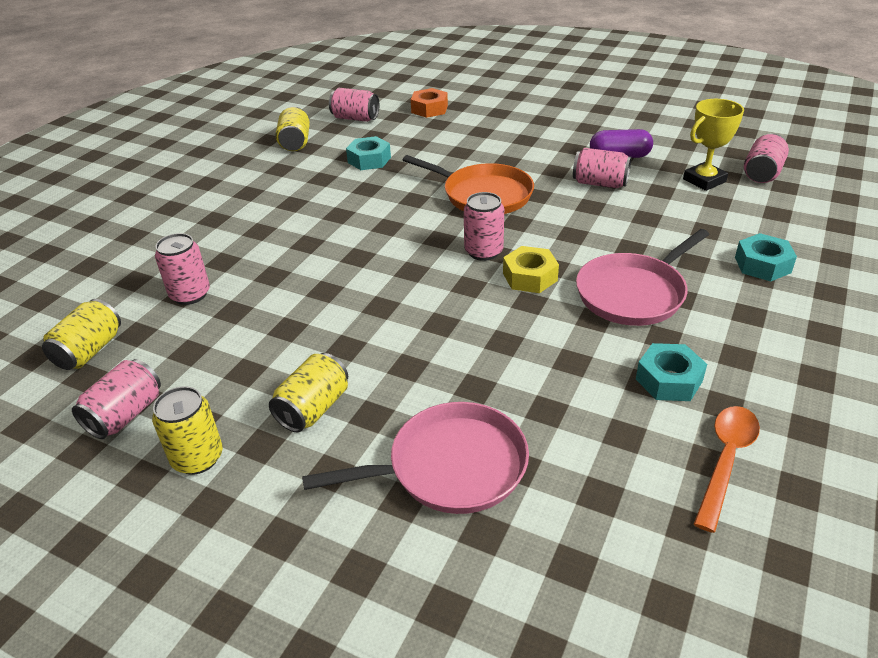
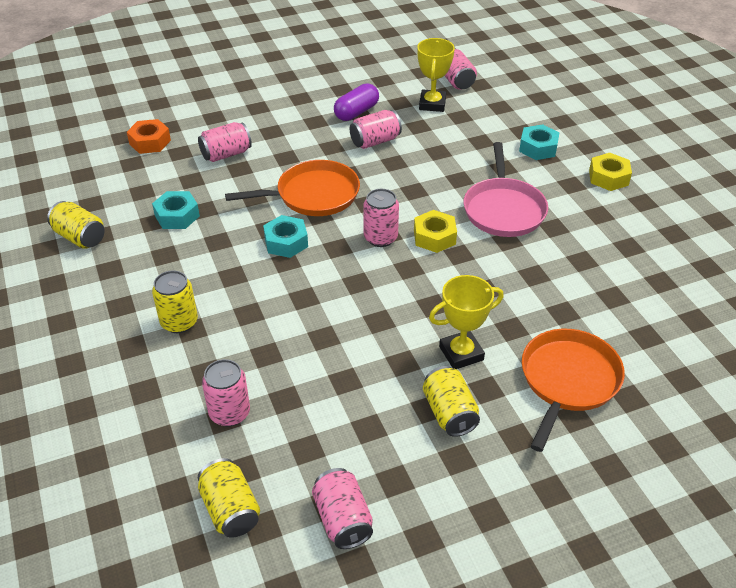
camera: 50 degrees left, 5 degrees up
yellow can [152,386,223,475] -> yellow can moved to [152,271,198,333]
pink pan [302,402,529,514] -> orange pan [522,329,625,452]
pink can [329,88,379,122] -> pink can moved to [198,122,252,162]
turquoise nut [636,343,707,401] -> turquoise nut moved to [263,215,308,258]
orange spoon [694,406,760,533] -> none
none -> yellow trophy [429,275,504,369]
none -> yellow nut [589,153,632,191]

